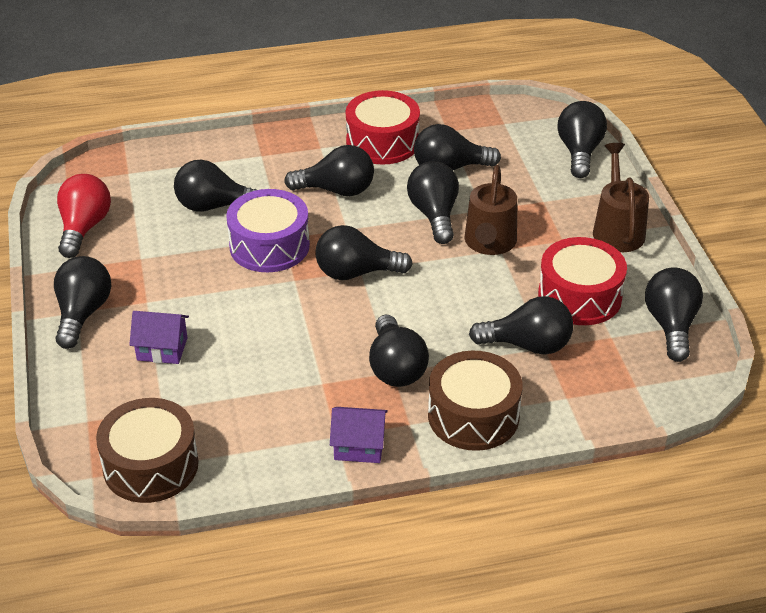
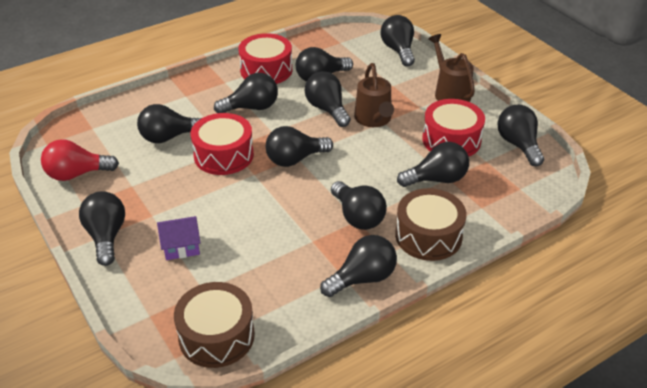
camera: 20 degrees left, 0 degrees up
red light bulb [57,174,111,258] -> red light bulb turned 90 degrees counterclockwise [41,139,119,181]
purple drum [226,189,310,272] -> red drum [190,113,254,175]
purple house [330,407,388,463] -> black light bulb [320,235,397,297]

